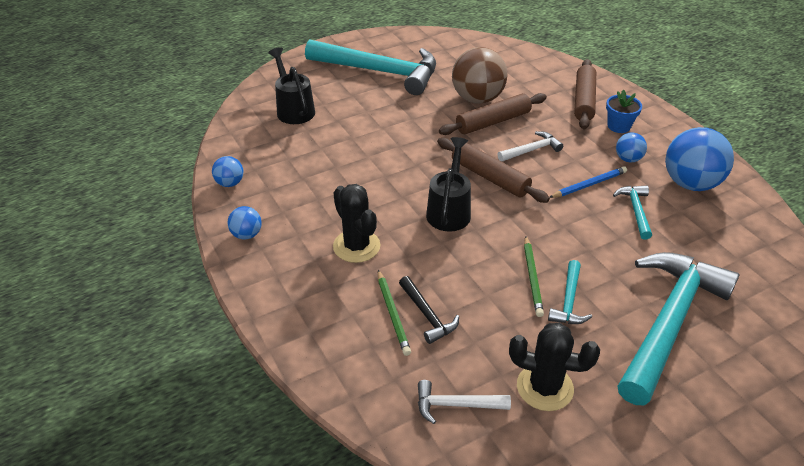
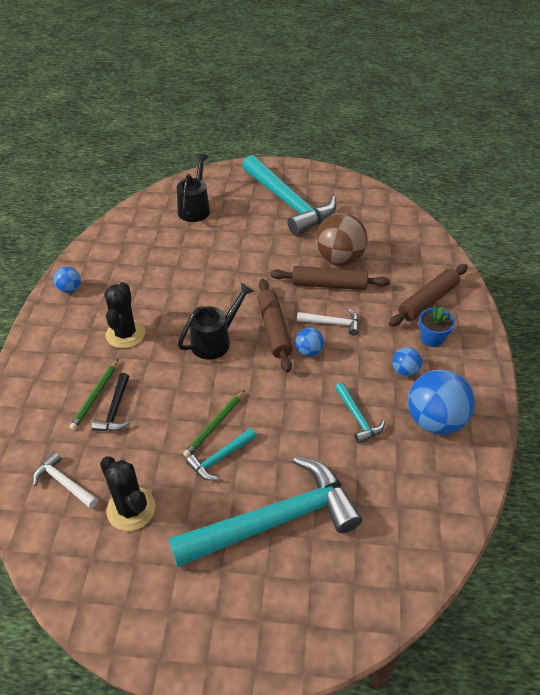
camera: 35 degrees right, 5 degrees up
blue ball [212,156,243,187] -> blue ball moved to [295,328,324,356]
blue pencil [549,166,627,198] -> none
turquoise hammer [613,185,652,240] -> turquoise hammer turned 120 degrees clockwise [335,382,385,444]

